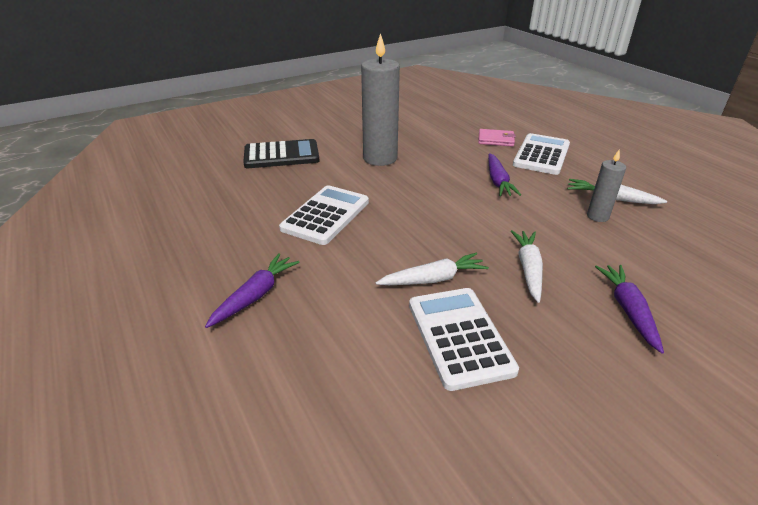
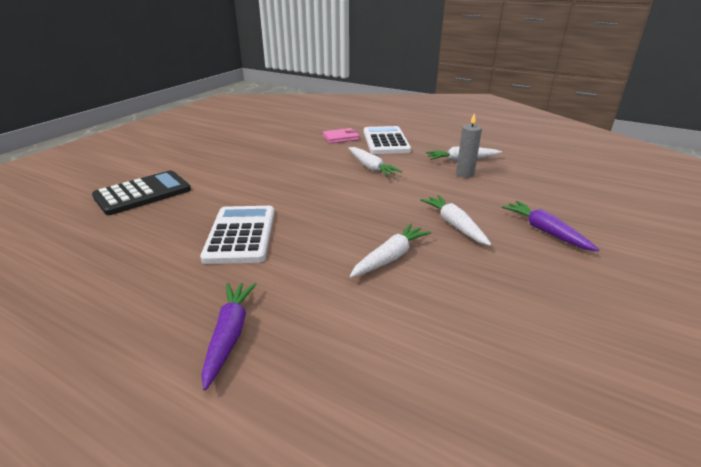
camera: 30 degrees left, 5 degrees down
grey candle [361,33,400,166] -> none
white calculator [409,288,519,391] -> none
purple carrot [488,153,521,196] -> white carrot [348,147,402,177]

